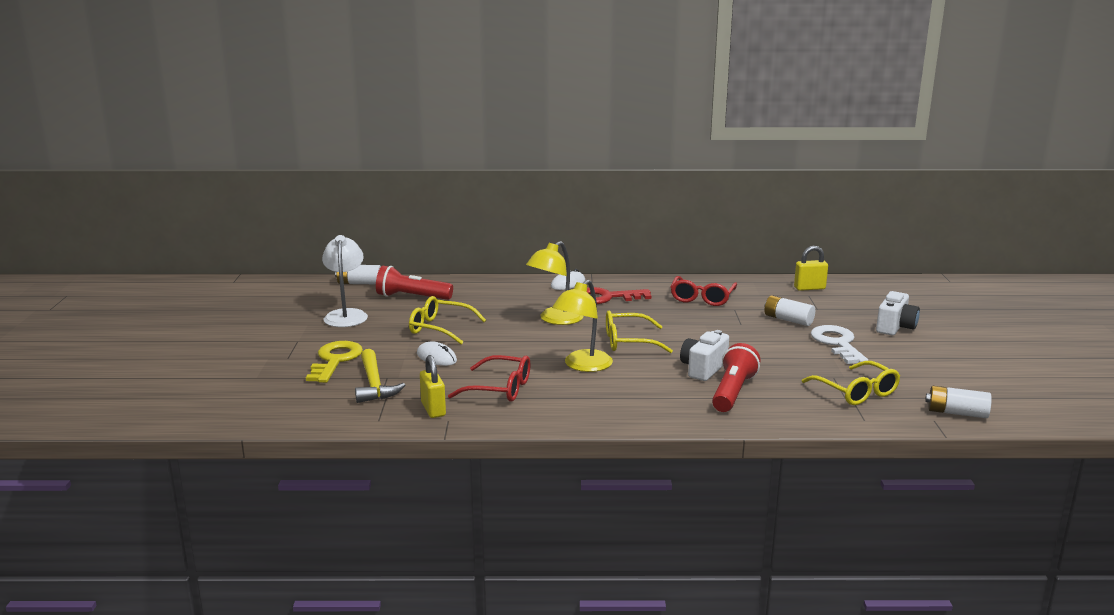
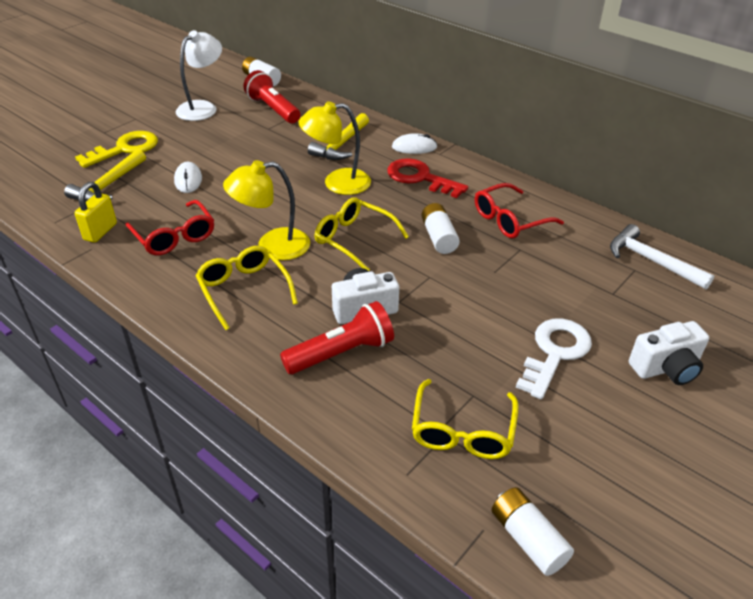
camera: 40 degrees right, 20 degrees up
yellow glasses [409,296,486,344] -> yellow glasses moved to [195,246,298,330]
white battery [764,295,815,326] -> white battery moved to [422,203,460,254]
yellow padlock [794,246,828,291] -> white hammer [610,224,714,289]
none -> yellow hammer [308,113,369,160]

